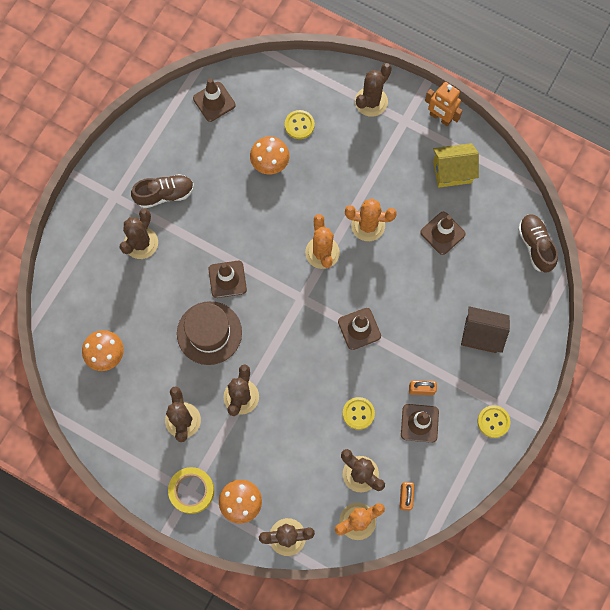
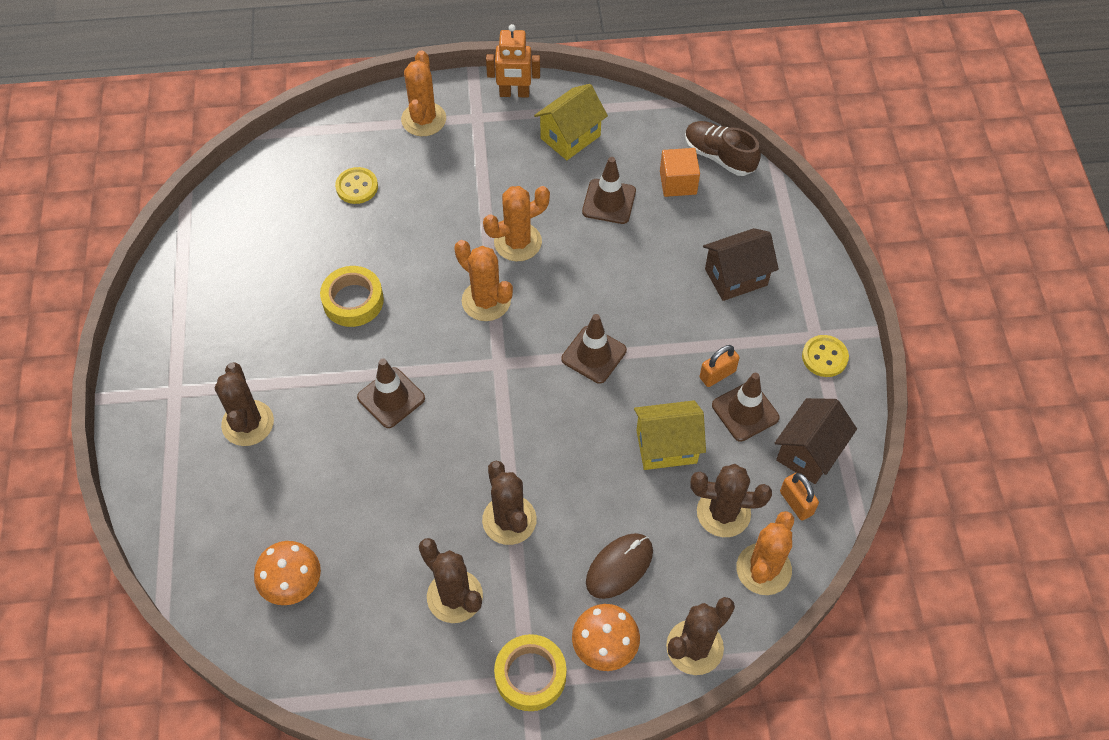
camera: 35 degrees left, 15 degrees down
brown shoe [131,174,194,208] -> none
brown hat [177,301,242,365] -> none
brown traffic cone [193,78,236,122] -> none
orange mushroom [250,136,290,174] -> none
yellow button [343,397,375,430] -> yellow house [634,400,706,470]
brown cactus [355,63,392,117] -> orange cactus [401,50,446,136]
none -> yellow tape [320,266,384,327]
none -> brown mouse [586,533,653,599]
none -> orange cube [660,148,700,197]
none -> brown house [775,398,857,484]

